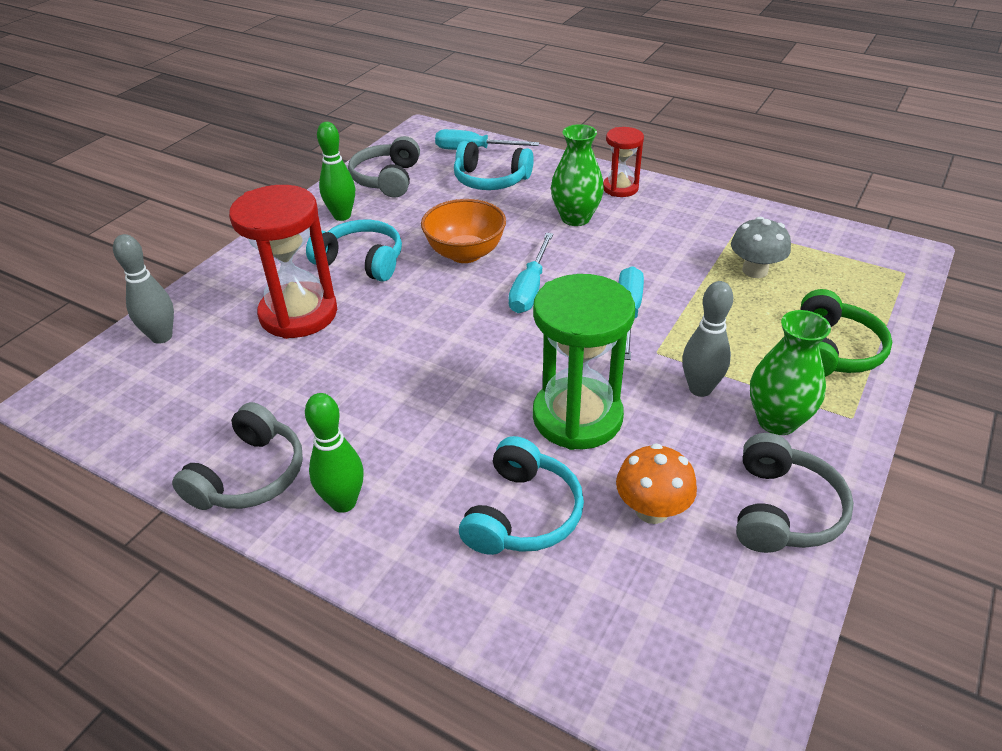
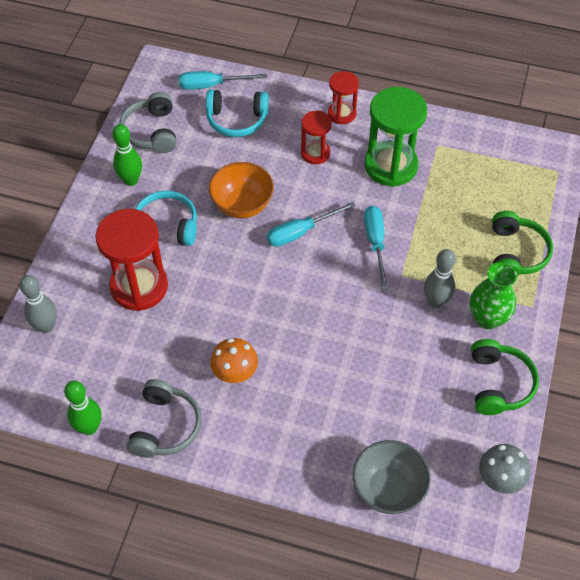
camera: 15 degrees left, 15 degrees up
green bowling pin [305,393,364,513] -> green bowling pin moved to [64,381,102,435]
turquoise headphones [459,436,584,555] -> none
turquoise screwdriver [508,233,553,313] -> turquoise screwdriver turned 60 degrees clockwise [267,202,356,247]
green hourglass [533,274,635,450] -> green hourglass moved to [365,87,427,187]
green vase [551,124,604,226] -> red hourglass [301,111,332,164]
orange mushroom [616,443,697,524] -> orange mushroom moved to [210,338,258,383]
grey mushroom [731,217,791,278] -> grey mushroom moved to [479,444,530,494]
grey headphones [736,433,854,553] -> green headphones [471,339,539,415]
none -> grey bowl [353,440,431,514]

